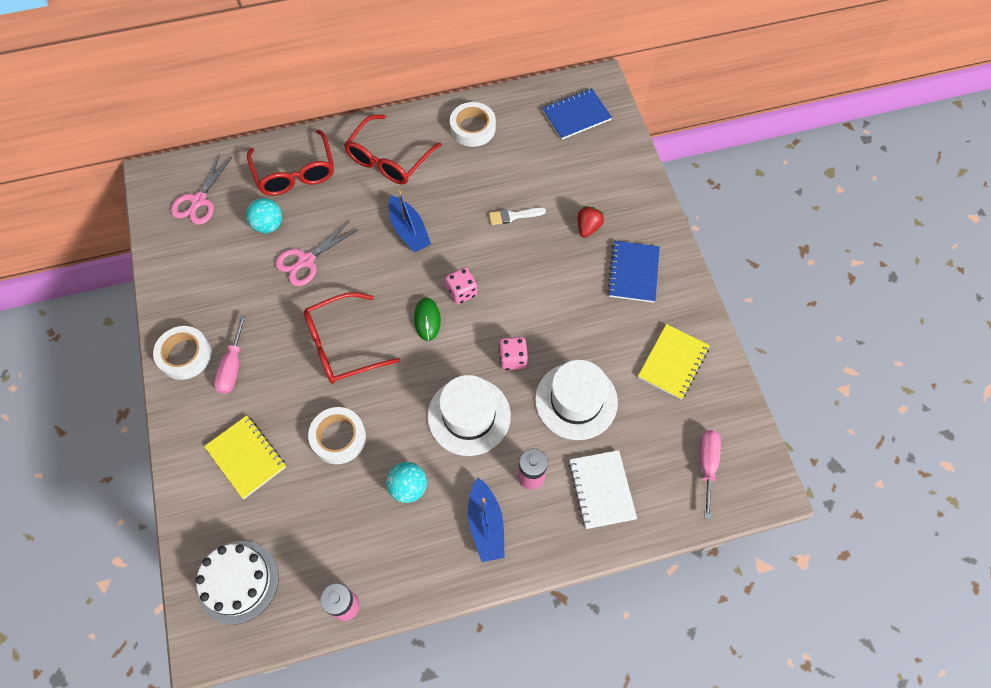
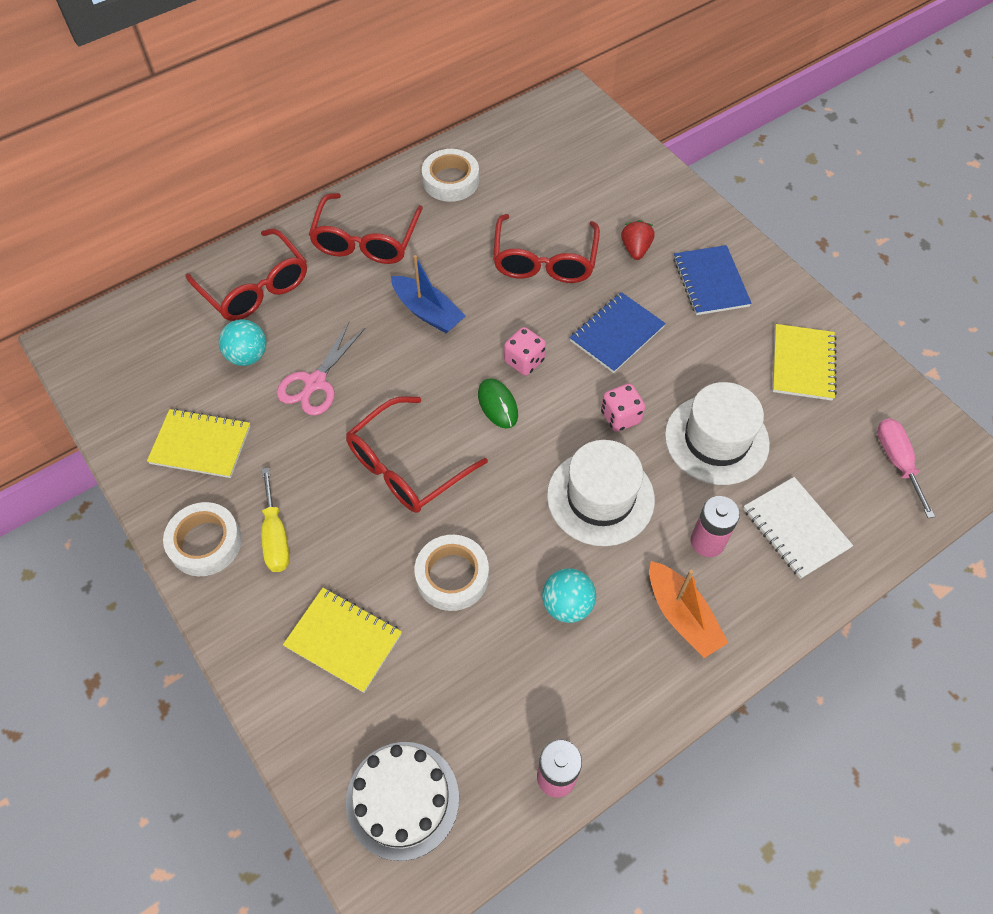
camera: 20 degrees left, 5 degrees down
pink scissors [171,153,232,225] -> none
pink screwdriver [214,315,246,394] -> yellow screwdriver [261,468,290,572]
blue boat [468,478,505,562] -> orange boat [649,561,728,658]
white brush [489,208,546,225] -> red glasses [493,214,600,283]
blue notebook [542,88,612,140] -> blue notebook moved to [570,292,666,373]
none -> yellow notebook [147,408,251,478]

